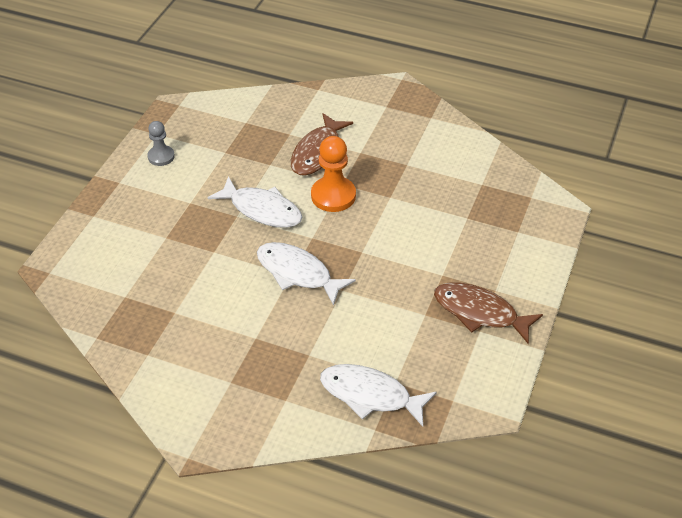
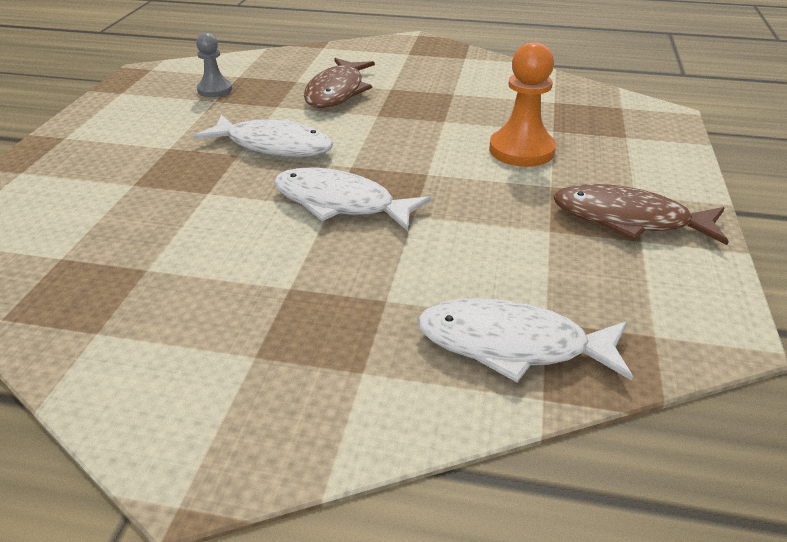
camera: 10 degrees left, 10 degrees down
grey pawn [147,121,175,166] -> grey pawn moved to [196,33,232,97]
orange pawn [311,136,356,212] -> orange pawn moved to [489,42,556,167]

